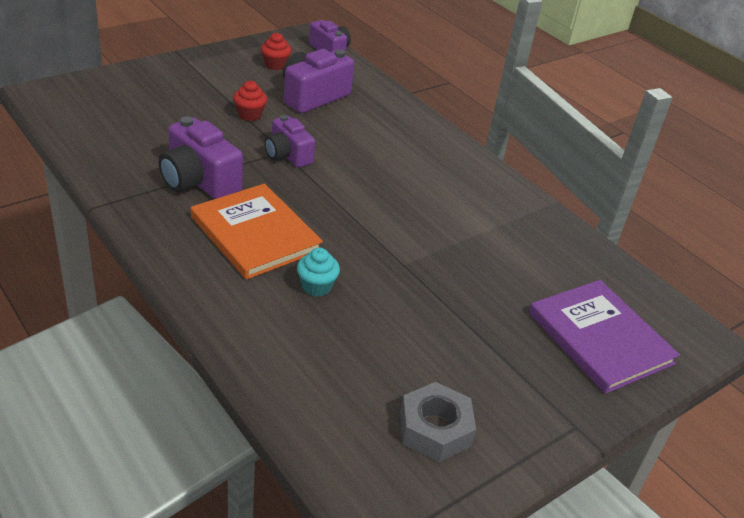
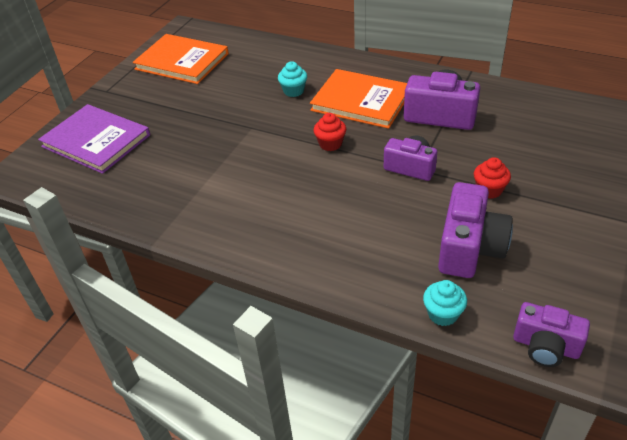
camera: 160 degrees right, 5 degrees up
red cupcake [261,33,292,70] -> red cupcake moved to [314,113,346,151]
grey nut [400,382,476,462] -> orange book [133,34,229,84]
none -> turquoise cupcake [423,280,467,326]

